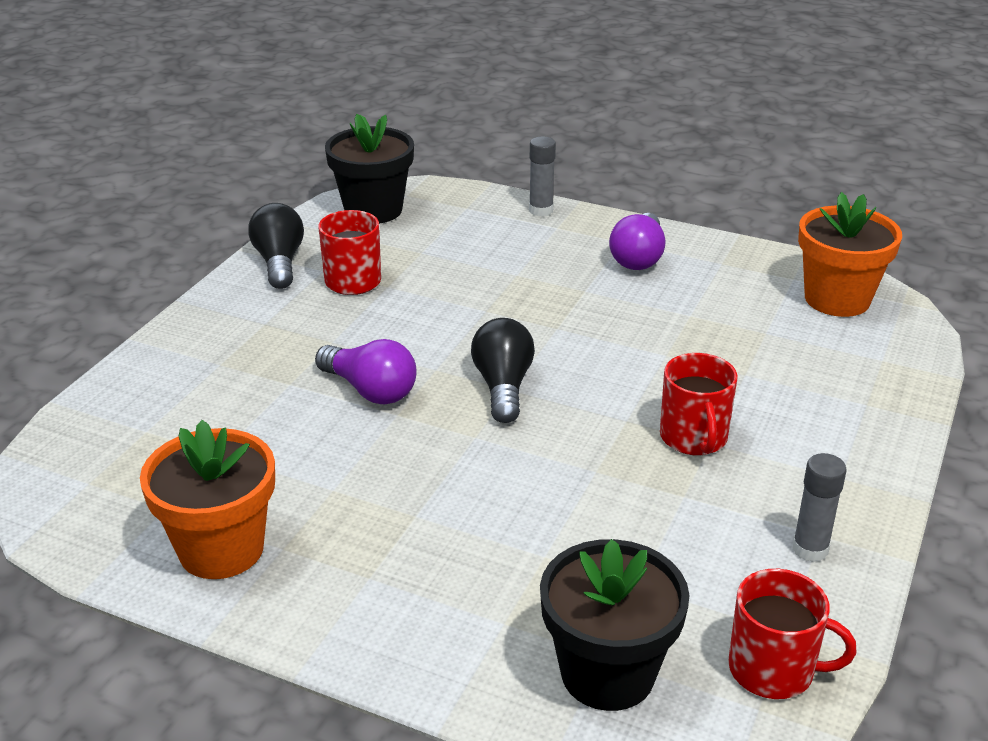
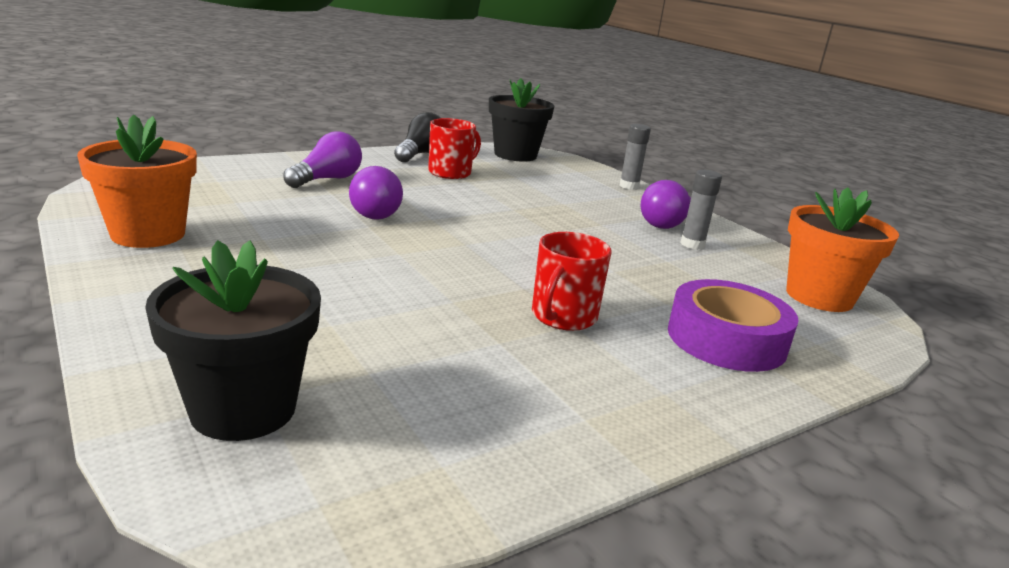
camera: 30 degrees right, 10 degrees down
black light bulb [471,318,535,423] -> none
red mug [728,569,857,699] -> none
grey glue stick [792,453,847,562] -> grey glue stick moved to [680,170,722,250]
none -> purple light bulb [283,131,362,188]
none -> purple tape [668,279,799,372]

